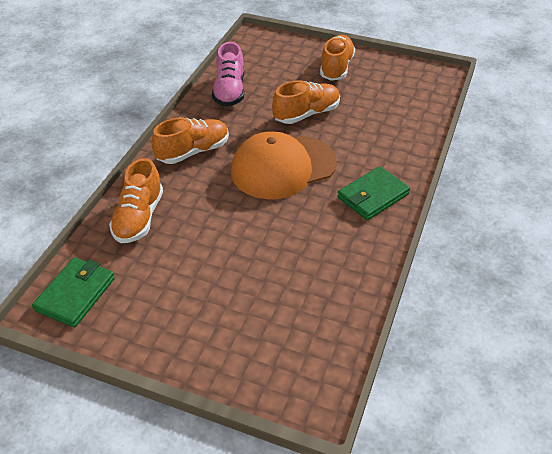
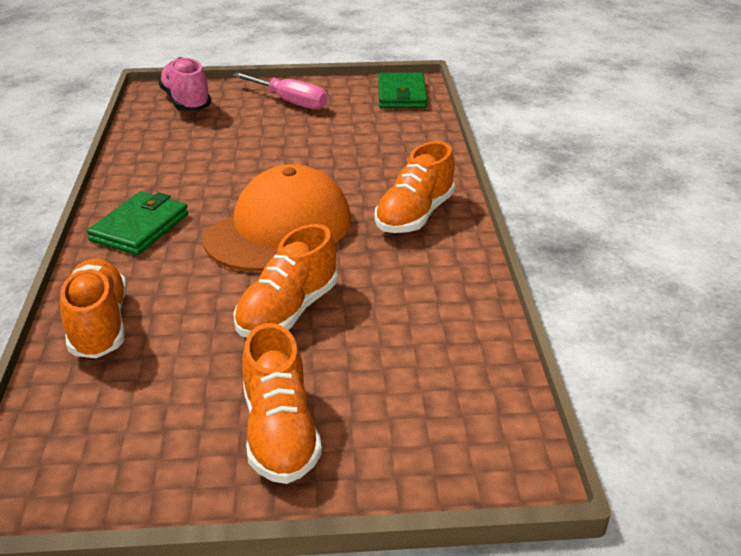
camera: 155 degrees right, 10 degrees down
orange shoe [109,158,163,243] -> orange shoe moved to [60,259,127,358]
pink shoe [212,42,244,107] -> pink shoe moved to [158,57,211,111]
none -> pink screwdriver [233,72,328,110]

